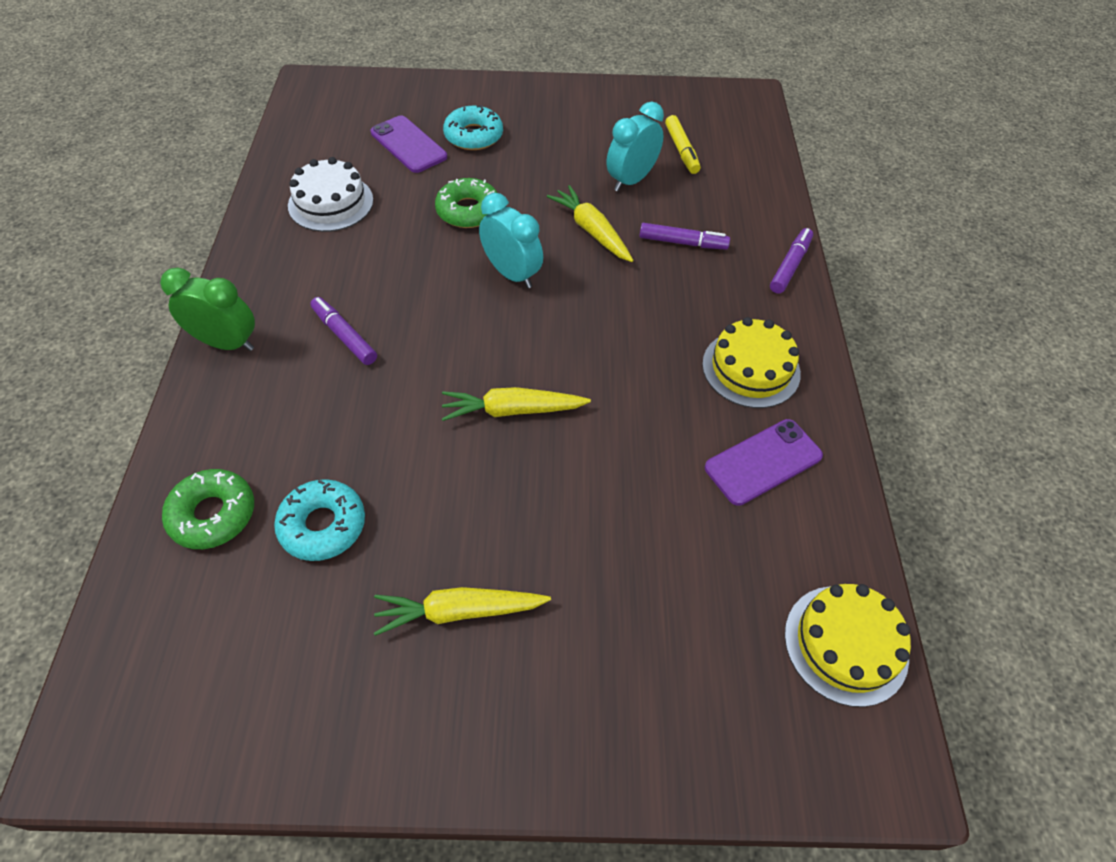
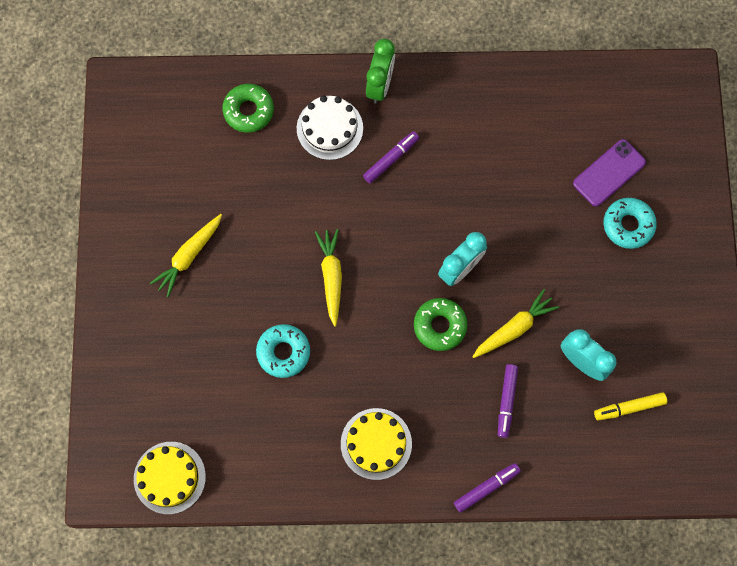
camera: 90 degrees right, 20 degrees up
turquoise donut [274,479,365,561] -> turquoise donut moved to [256,324,310,378]
white cake [288,157,373,232] -> white cake moved to [297,96,363,160]
yellow carrot [374,587,551,636] -> yellow carrot turned 135 degrees counterclockwise [150,214,222,297]
green donut [435,178,497,228] -> green donut moved to [414,298,467,351]
purple phone [705,419,823,506] -> none
purple marker [770,228,813,294] -> purple marker turned 60 degrees counterclockwise [454,463,521,513]

